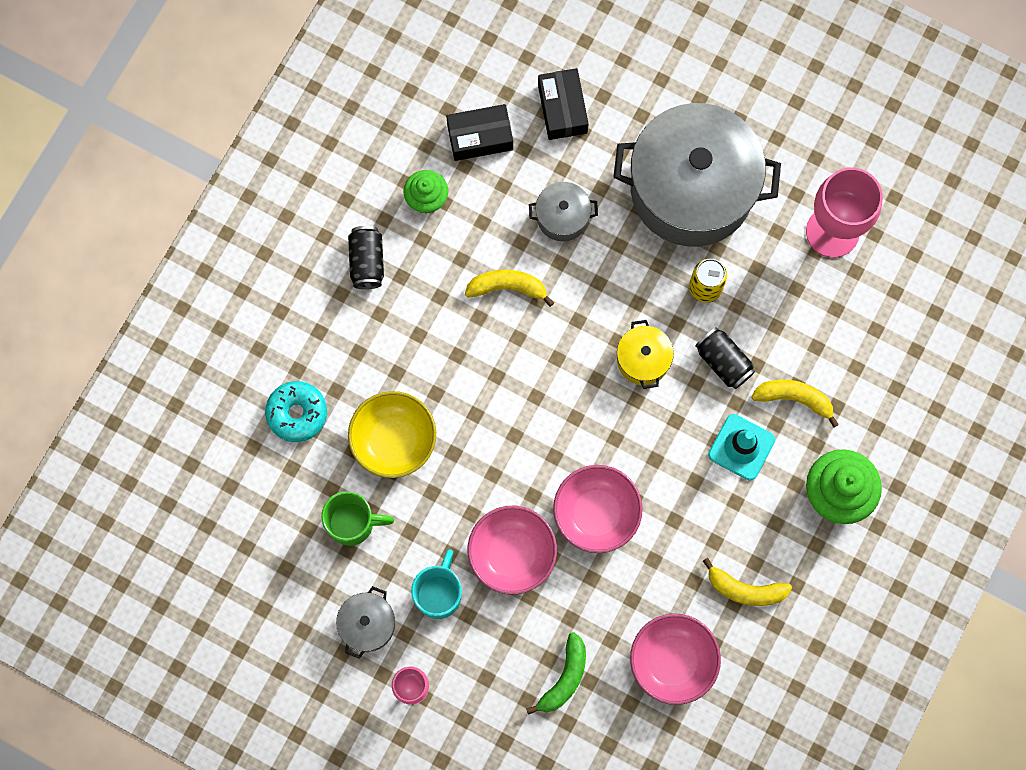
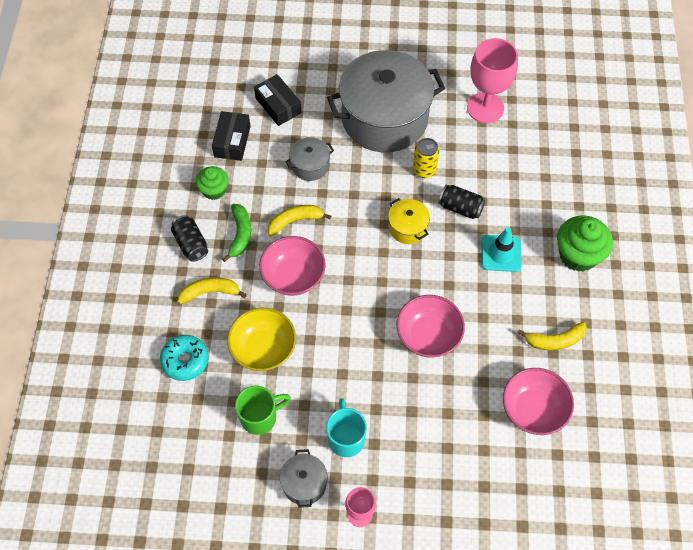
camera: 25 degrees left, 15 degrees down
black box [446,104,513,161] -> black box turned 45 degrees counterclockwise [212,111,251,161]
pink bowl [468,506,557,595] -> pink bowl moved to [259,236,325,296]
green banana [526,632,586,715] -> green banana moved to [222,204,251,262]
yellow banana [751,380,839,428] -> yellow banana moved to [178,277,247,304]

